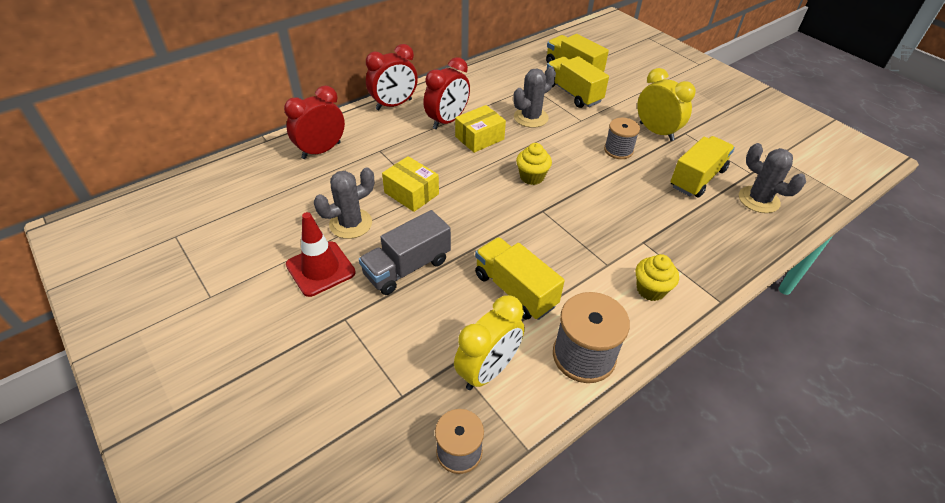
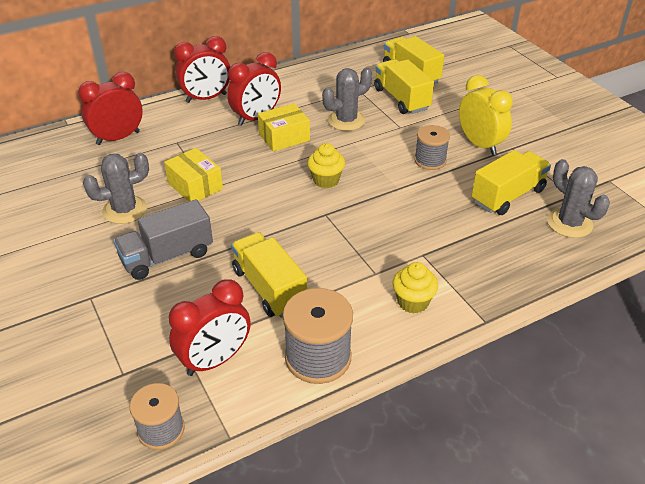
camera: 10 degrees right, 5 degrees down
red traffic cone [286,212,356,297] -> none
yellow clock [454,295,525,390] -> red clock [169,279,251,376]

